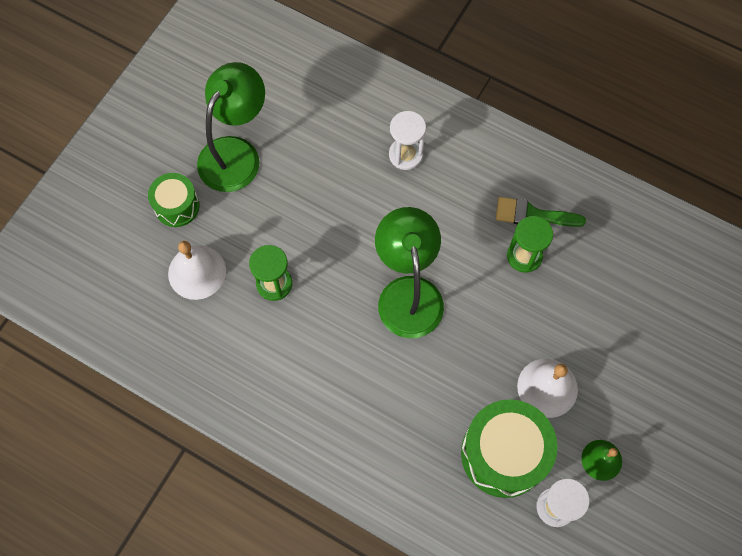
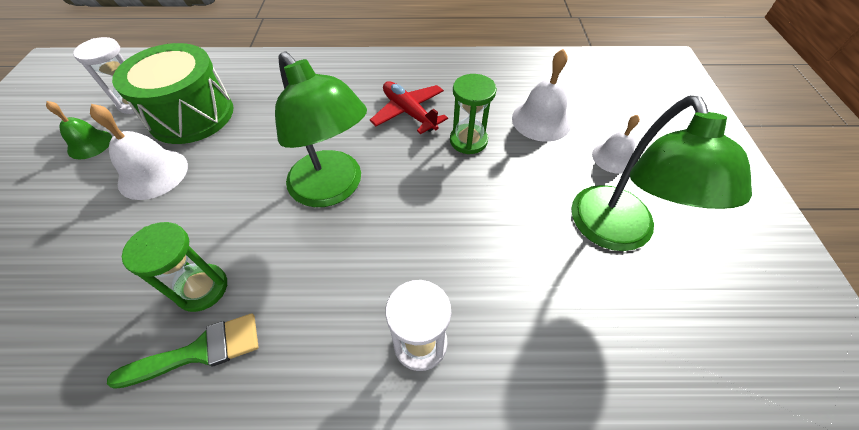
camera: 150 degrees right, 15 degrees down
green drum [148,173,200,227] -> white bell [592,115,640,174]
none -> red plane [370,81,448,134]

